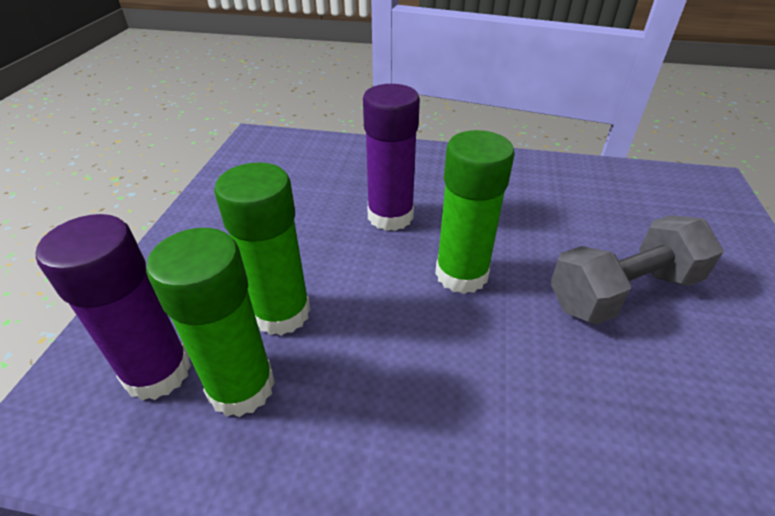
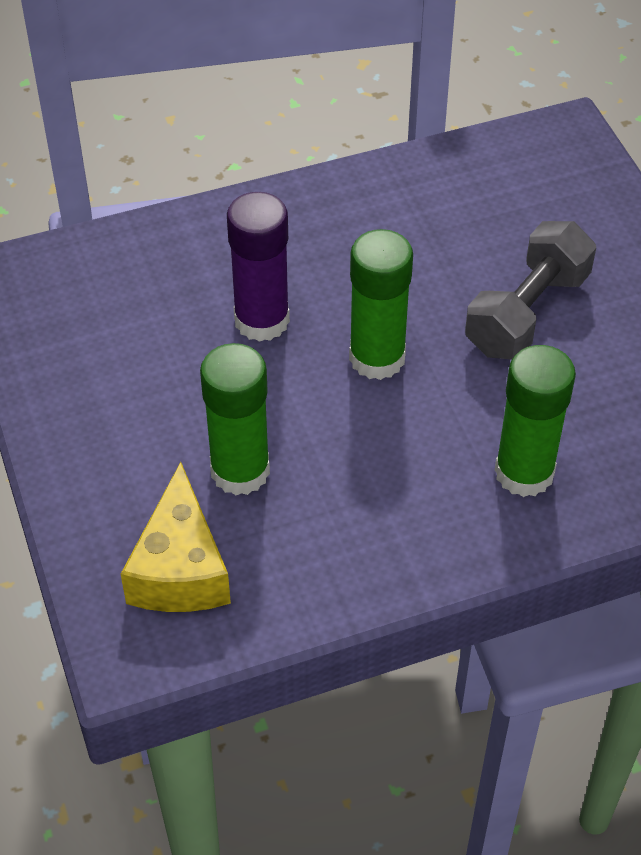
camera: 30 degrees left, 10 degrees up
purple glue stick [36,214,191,401] -> yellow cheese [121,462,231,612]
green glue stick [146,228,275,417] -> green glue stick moved to [495,345,576,497]

